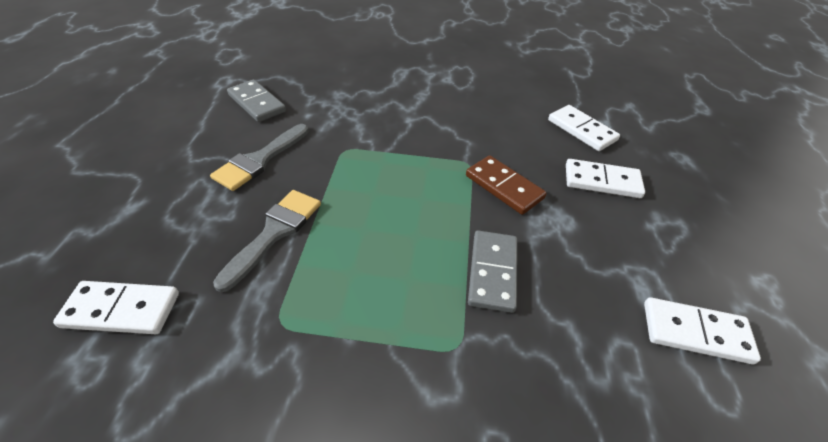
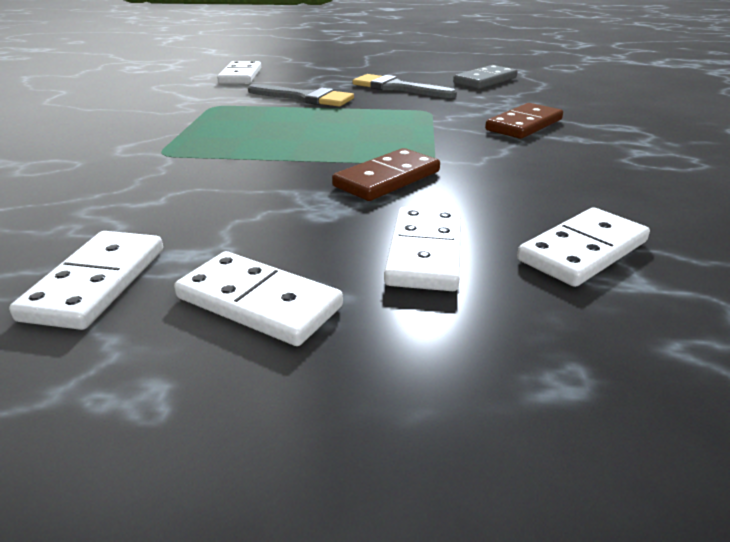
camera: 90 degrees right, 15 degrees down
grey domino [468,230,517,313] -> none
none -> white domino [174,251,343,346]
none -> brown domino [485,103,563,139]

